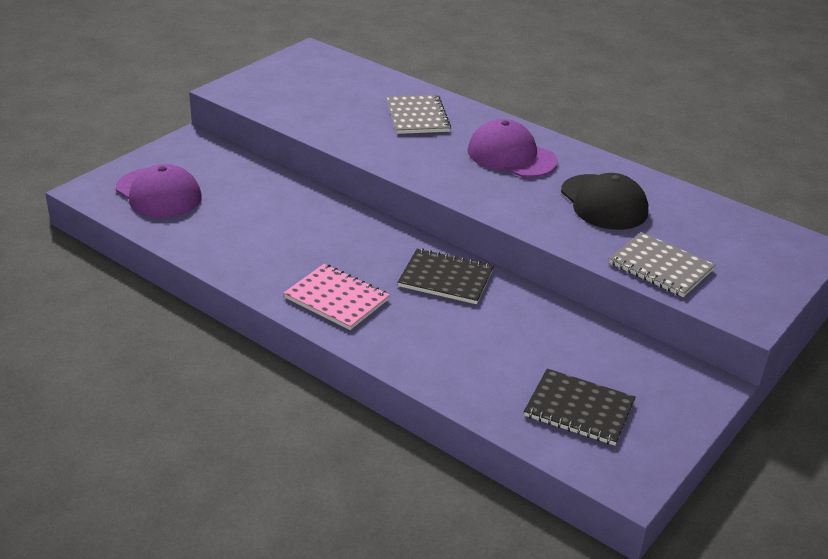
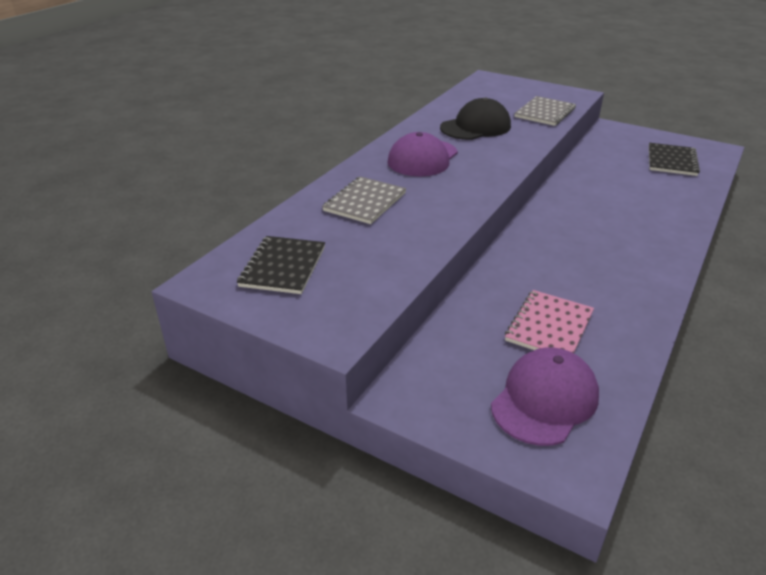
camera: 95 degrees left, 0 degrees up
pink notebook [284,264,390,330] -> pink notebook moved to [505,290,594,353]
grey notebook [387,95,451,134] -> grey notebook turned 45 degrees counterclockwise [322,176,406,224]
black notebook [398,248,494,304] -> black notebook moved to [237,236,325,294]

